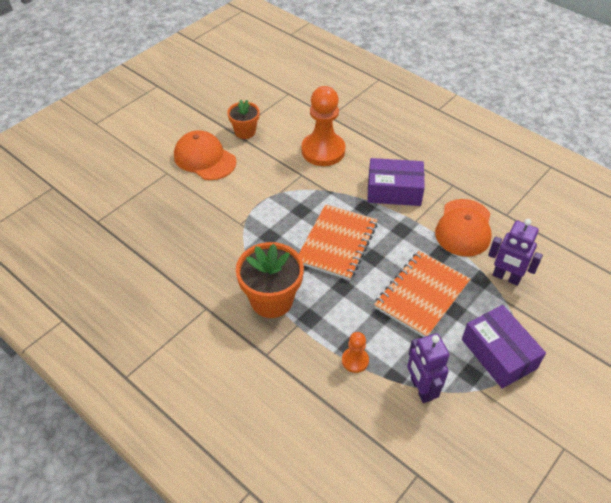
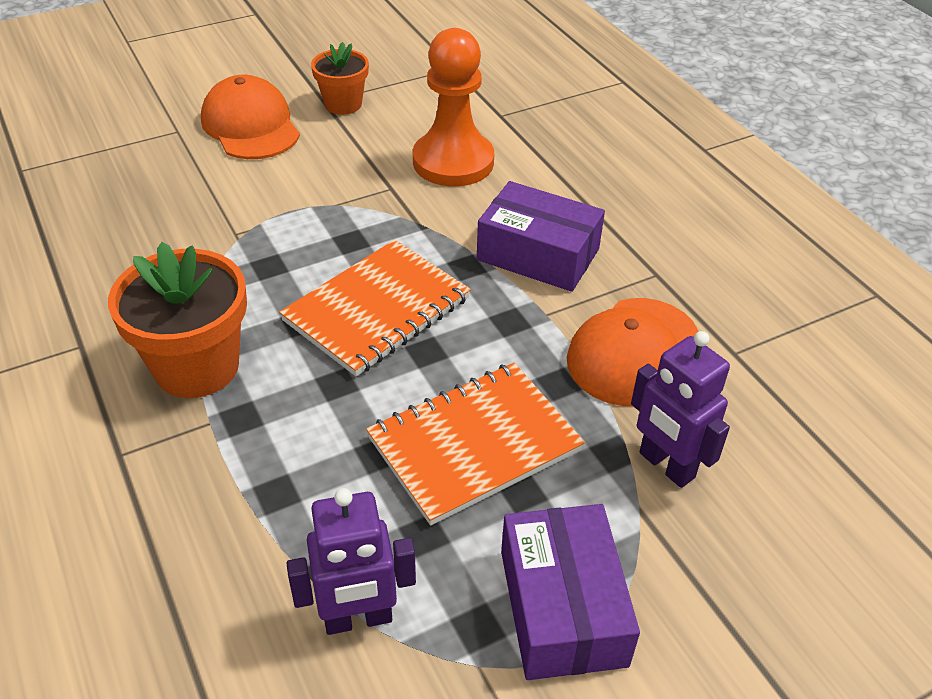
camera: 20 degrees right, 5 degrees down
orange pawn [342,332,369,373] -> none
purple robot [407,333,449,403] -> purple robot turned 105 degrees counterclockwise [287,488,416,635]

